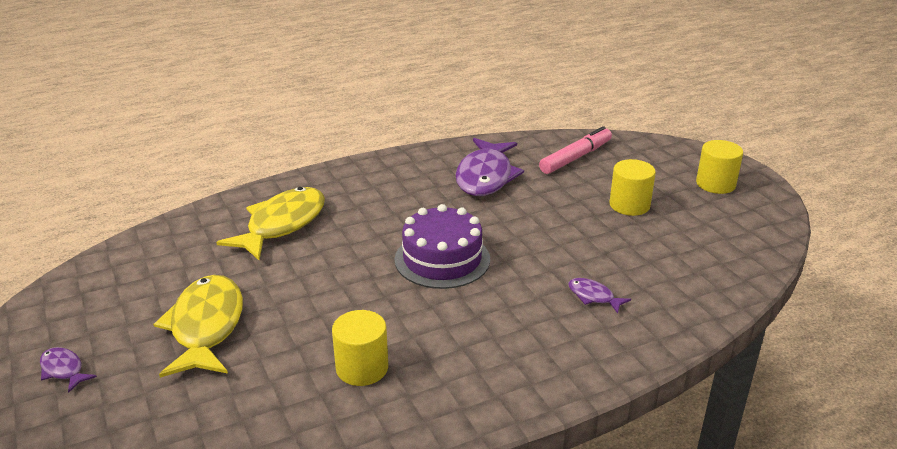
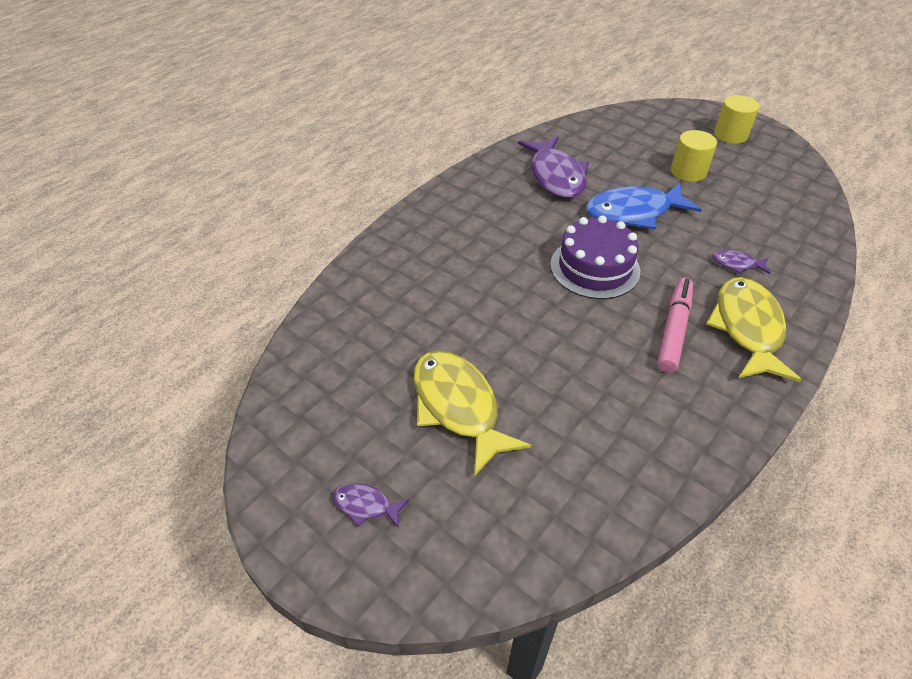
camera: 25 degrees left, 15 degrees up
yellow fish [216,187,325,260] -> yellow fish moved to [706,277,801,382]
yellow cylinder [332,310,388,386] -> none
pink marker [539,126,612,174] -> pink marker moved to [657,278,693,373]
none -> blue fish [586,182,702,229]

